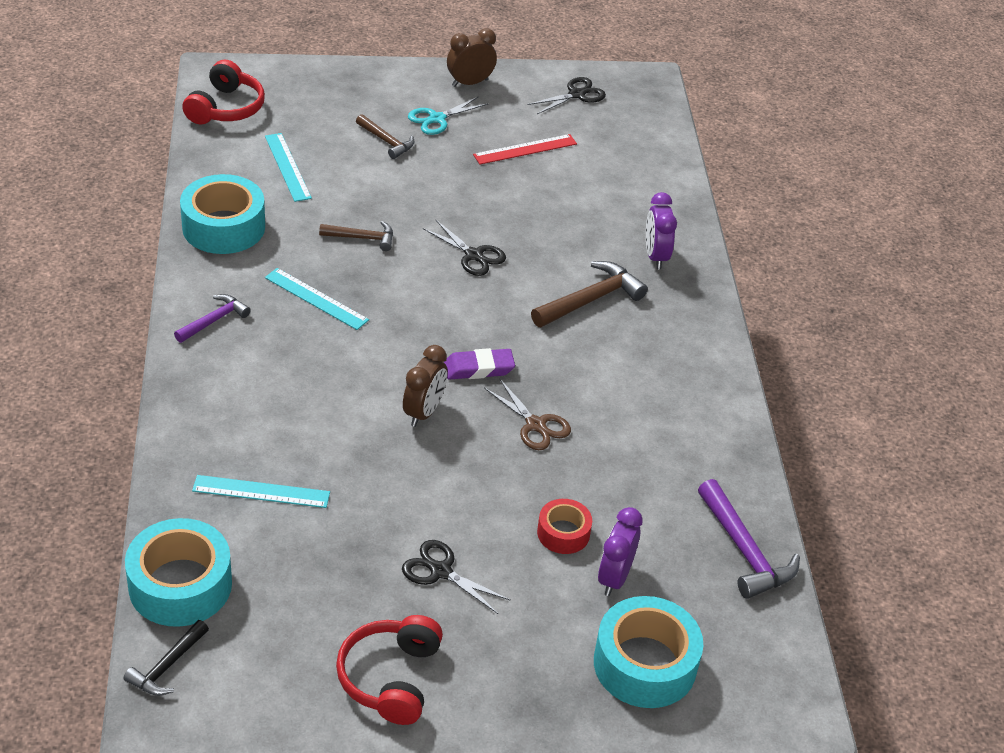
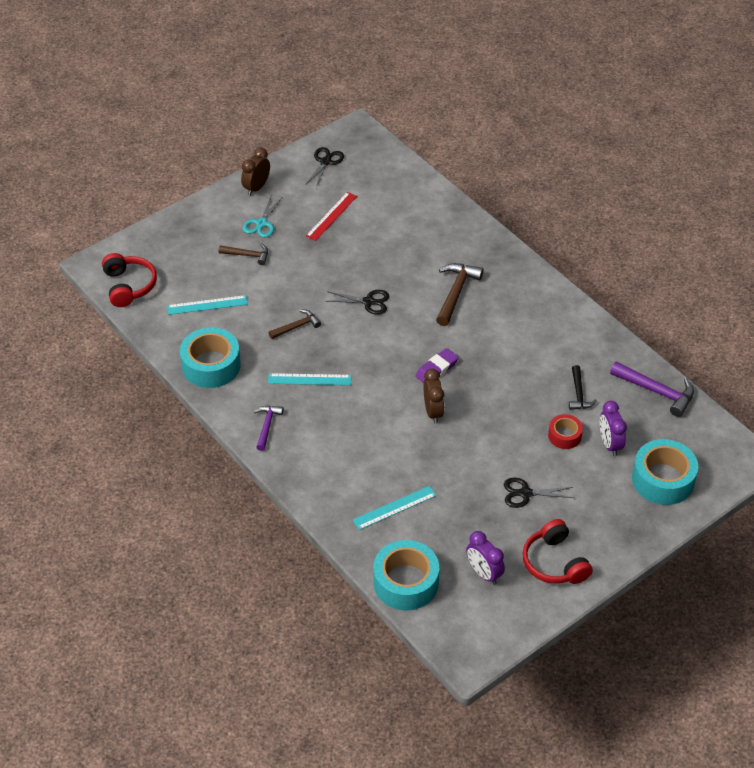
camera: 30 degrees left, 5 degrees up
black hammer [124,620,209,696] -> black hammer moved to [569,365,597,410]
turquoise ruler [265,133,312,202] -> turquoise ruler turned 45 degrees counterclockwise [167,295,248,315]
brown scissors [484,379,571,450] -> none
purple clock [646,192,677,269] -> purple clock moved to [466,531,505,585]

